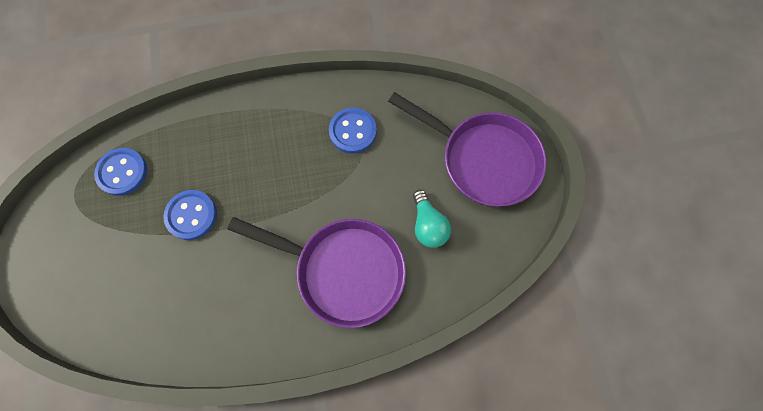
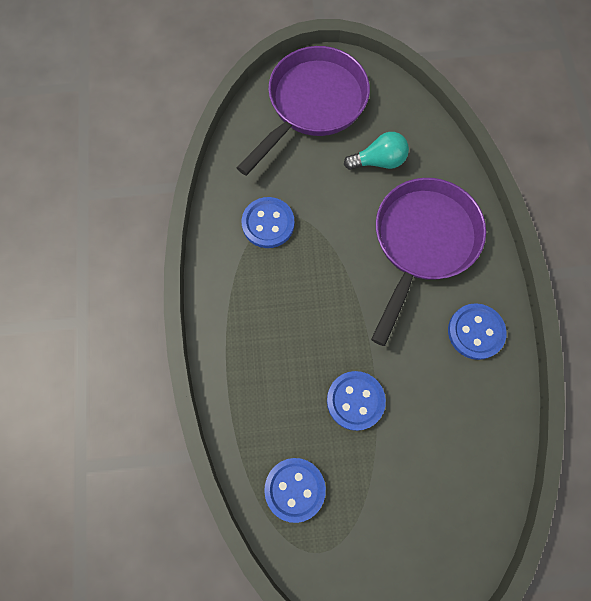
camera: 85 degrees left, 0 degrees up
none -> blue button [448,303,507,360]

